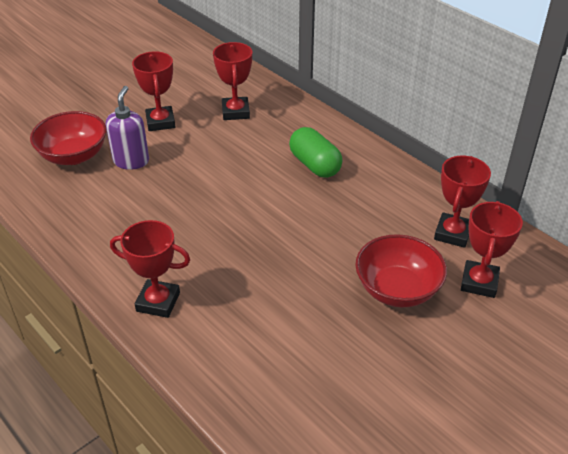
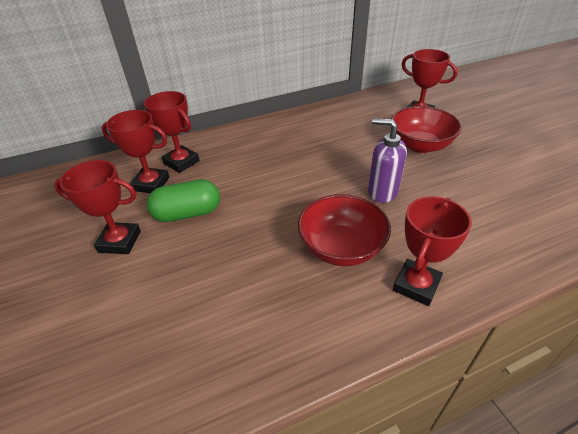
camera: 70 degrees left, 0 degrees up
red bowl [30,111,107,165] -> red bowl moved to [298,194,391,266]
purple soap dispenser [106,86,149,170] -> purple soap dispenser moved to [368,118,407,203]
green capsule [289,127,343,178] -> green capsule moved to [147,179,220,222]
red trophy [434,156,491,248] -> red trophy moved to [144,91,200,173]

